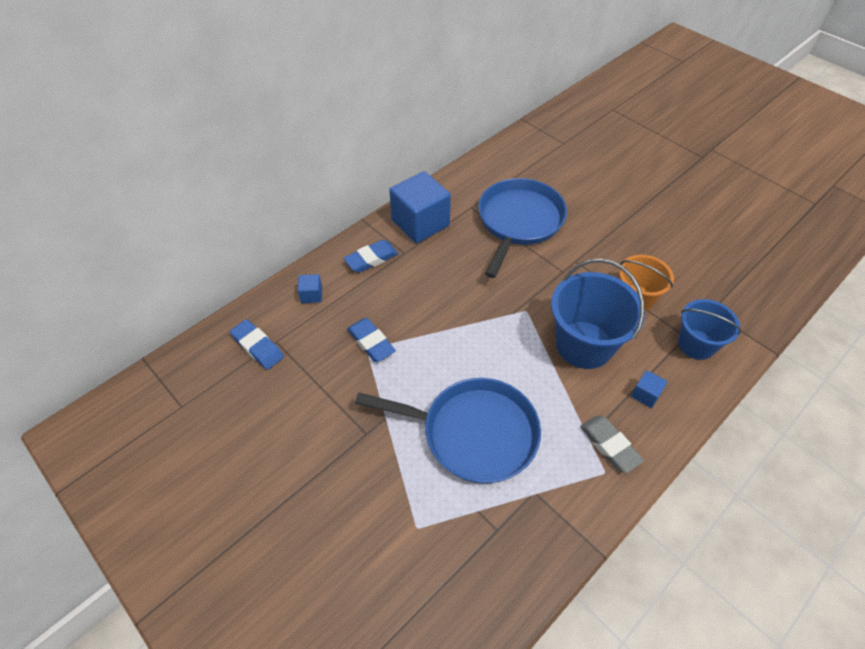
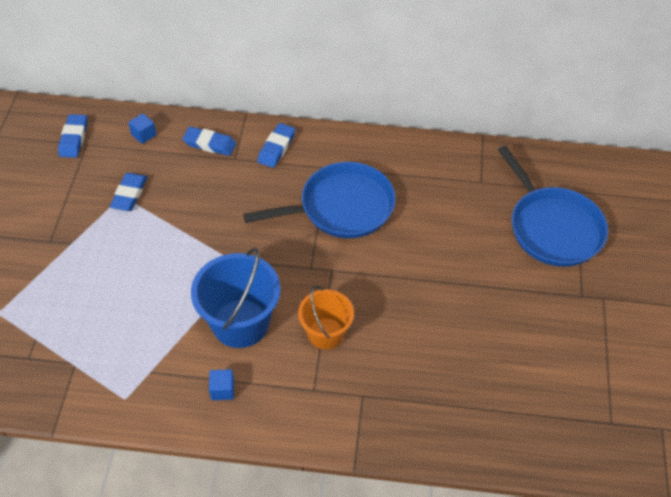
camera: 50 degrees right, 0 degrees up
blue pan [355,378,541,484] -> blue pan moved to [498,145,608,267]
blue cube [389,171,451,243] -> blue eraser [257,123,295,168]
grey eraser [580,415,644,473] -> none
blue bucket [678,299,742,360] -> none

